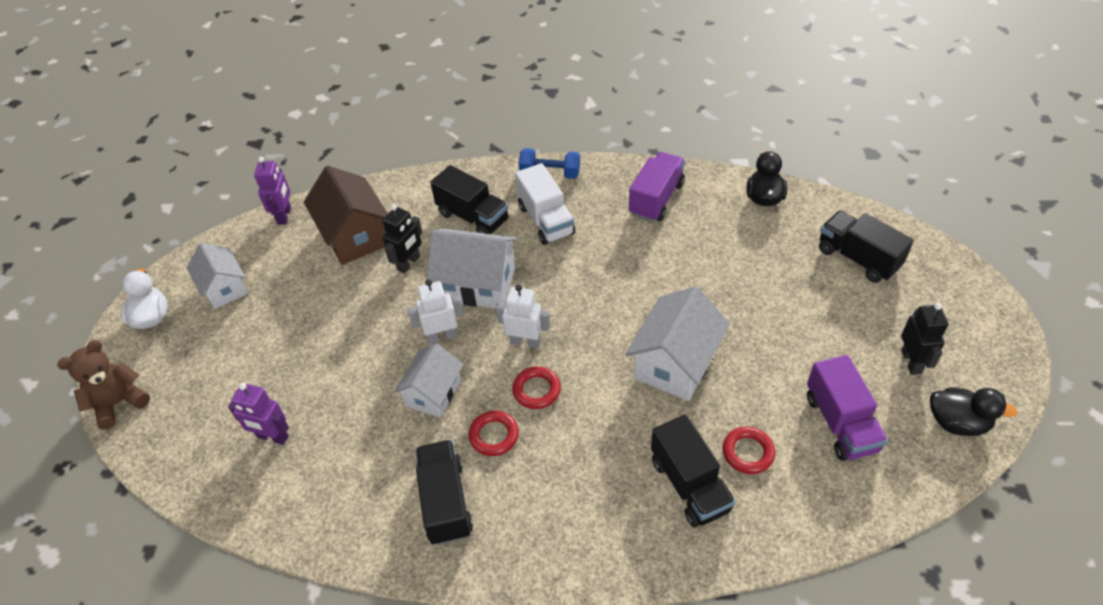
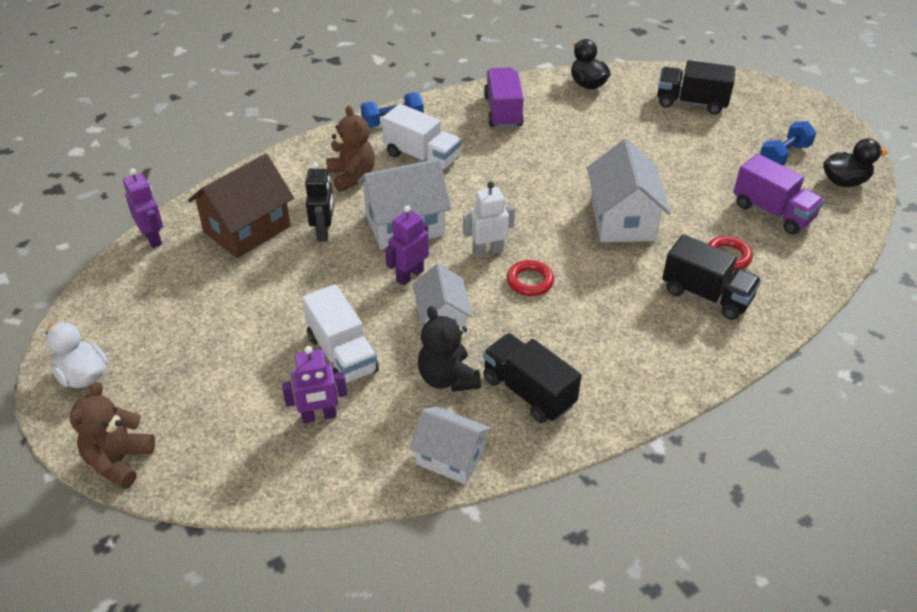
camera: 35 degrees left, 5 degrees down
white house [187,243,248,309] -> white house moved to [409,407,491,484]
brown house [304,166,388,265] -> brown house turned 75 degrees counterclockwise [188,154,294,258]
white robot [408,279,464,344] -> purple robot [385,205,429,285]
black truck [430,165,509,234] -> brown teddy bear [326,105,375,192]
red ring [468,411,519,456] -> none
black robot [901,303,949,375] -> blue dumbbell [760,121,817,165]
none -> white truck [302,284,379,383]
none -> black teddy bear [418,306,481,392]

